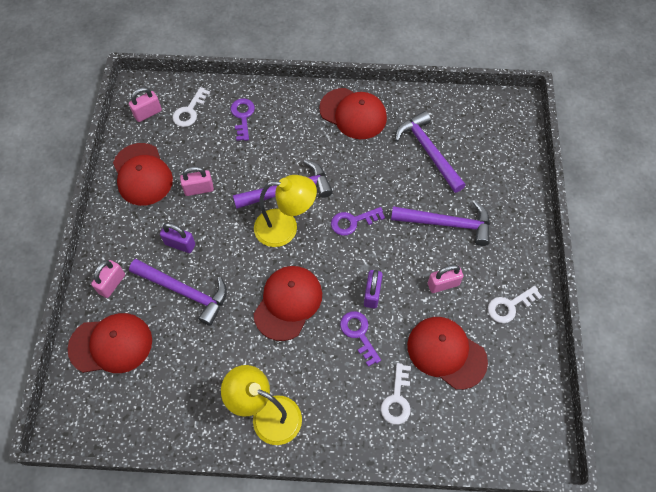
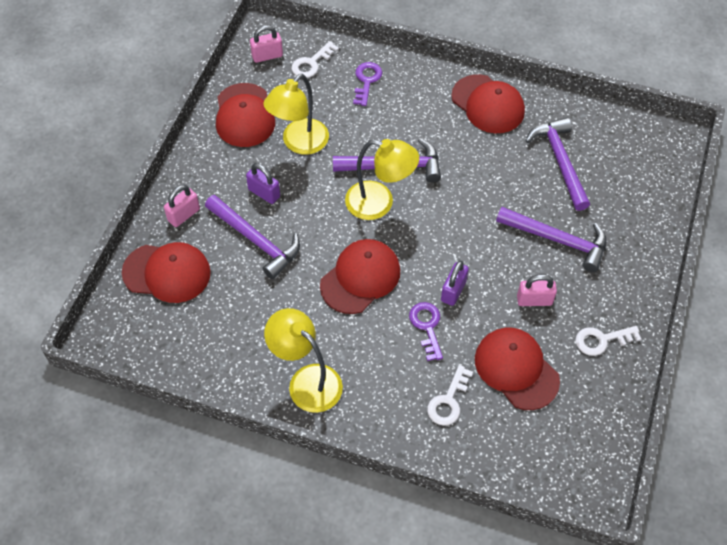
camera: 15 degrees right, 5 degrees down
pink padlock [180,166,214,196] -> yellow lamp [263,74,329,155]
purple key [331,207,385,236] -> none

